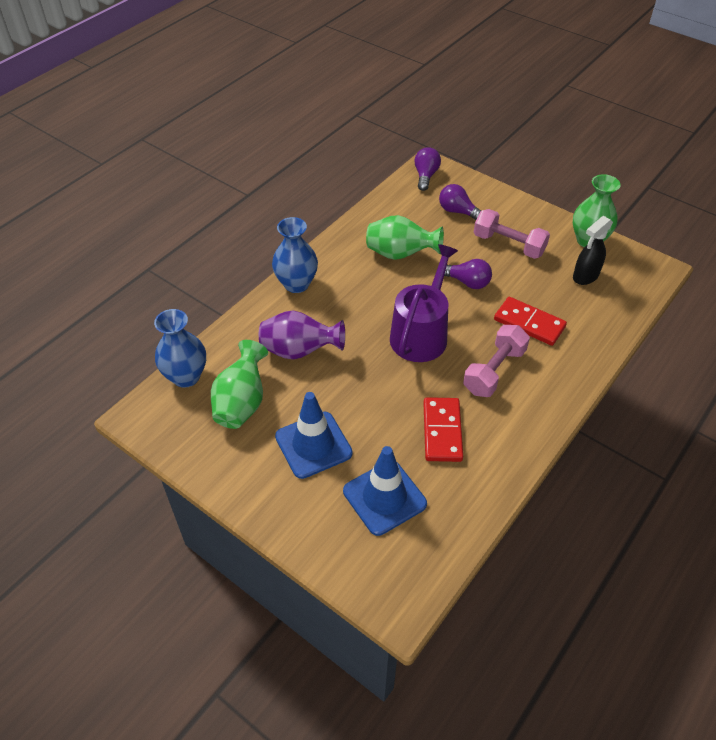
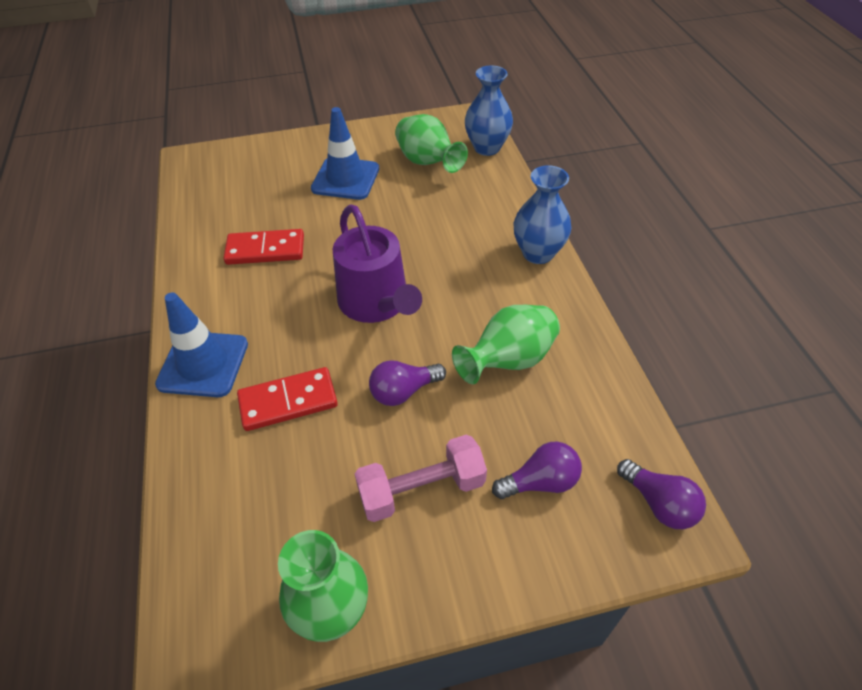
camera: 130 degrees right, 0 degrees up
purple vase [259,311,345,360] -> none
blue traffic cone [343,446,427,536] -> blue traffic cone moved to [155,292,248,397]
red domino [423,397,463,462] -> red domino turned 45 degrees counterclockwise [223,229,304,265]
pink dumbbell [463,325,530,397] -> none
black spray bottle [573,216,613,285] -> none

